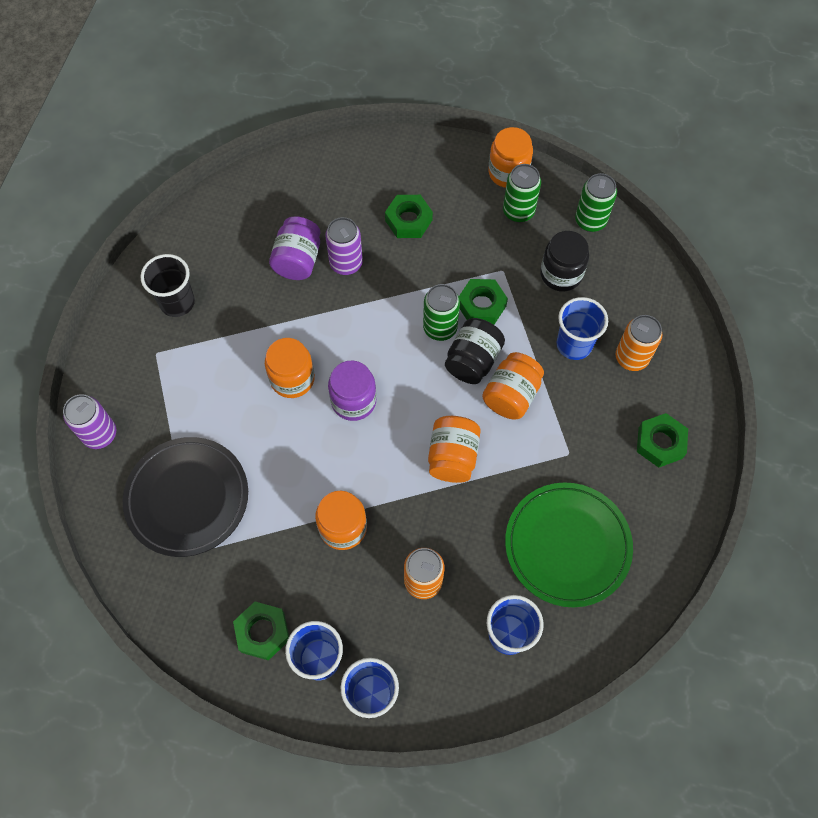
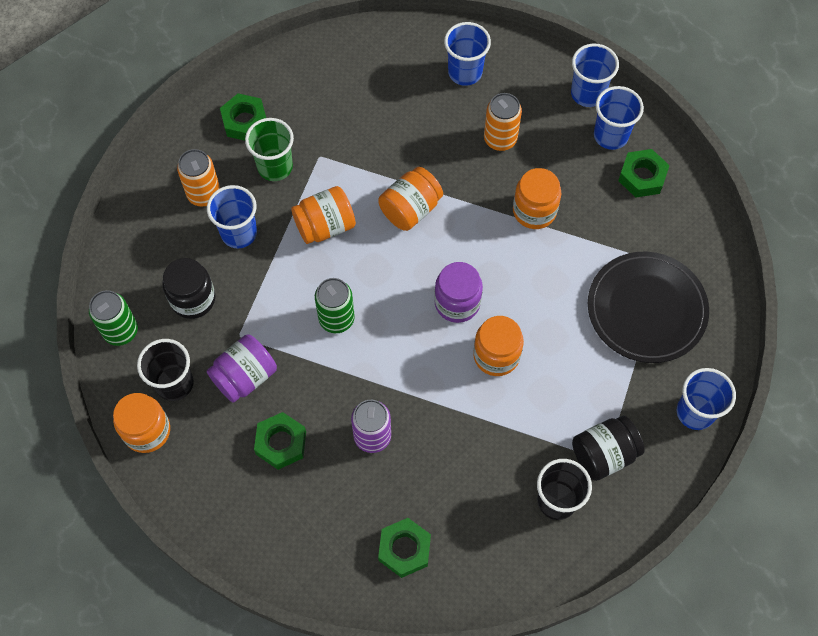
camera: 145 degrees left, 0 degrees up
purple can [63,394,116,449] -> blue cup [677,368,736,430]
purple jar [269,216,320,280] -> purple jar moved to [207,334,277,403]
black jar [445,318,505,384] -> black jar moved to [572,416,645,481]
green nut [459,279,508,325] -> green nut moved to [378,518,431,578]
green can [503,164,541,223] -> black cup [137,339,194,401]
green plate [505,482,633,607] -> none
none -> green cup [245,118,294,181]

